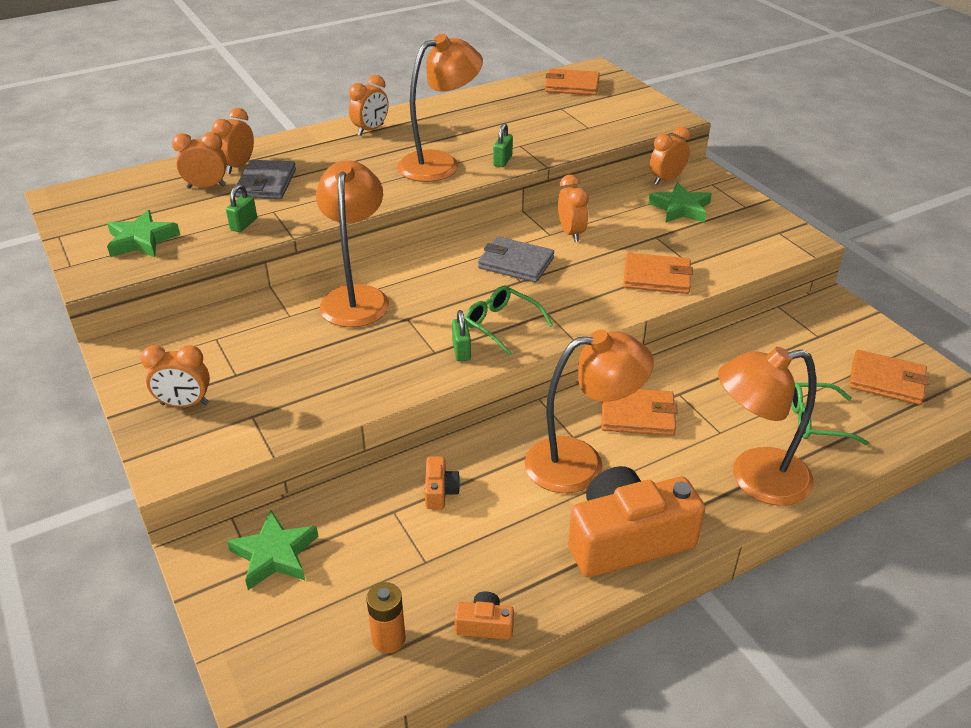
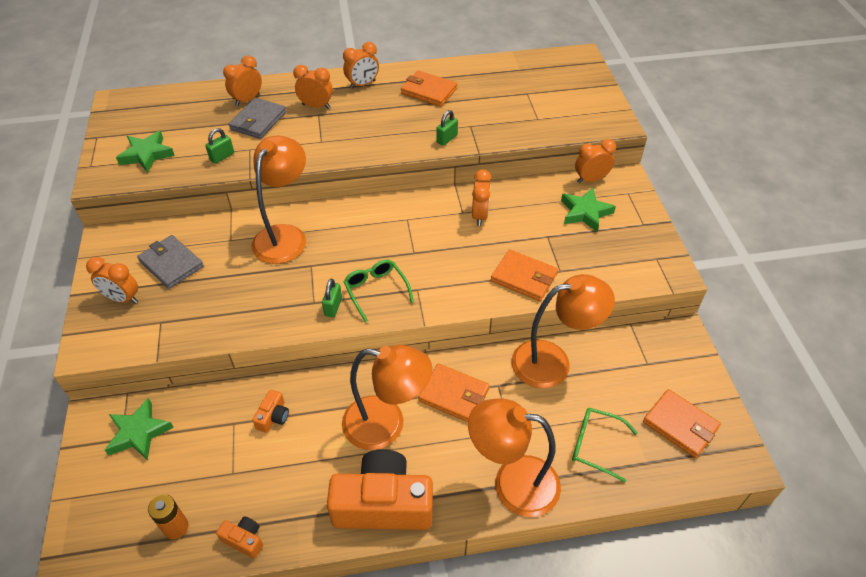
camera: 20 degrees right, 10 degrees up
orange clock [172,132,227,189] -> orange clock moved to [293,65,333,109]
orange lamp [397,34,483,182] -> orange lamp moved to [511,274,615,388]
grey wallet [478,237,554,283] -> grey wallet moved to [137,235,204,289]
orange wallet [545,69,600,95] -> orange wallet moved to [401,70,457,107]

